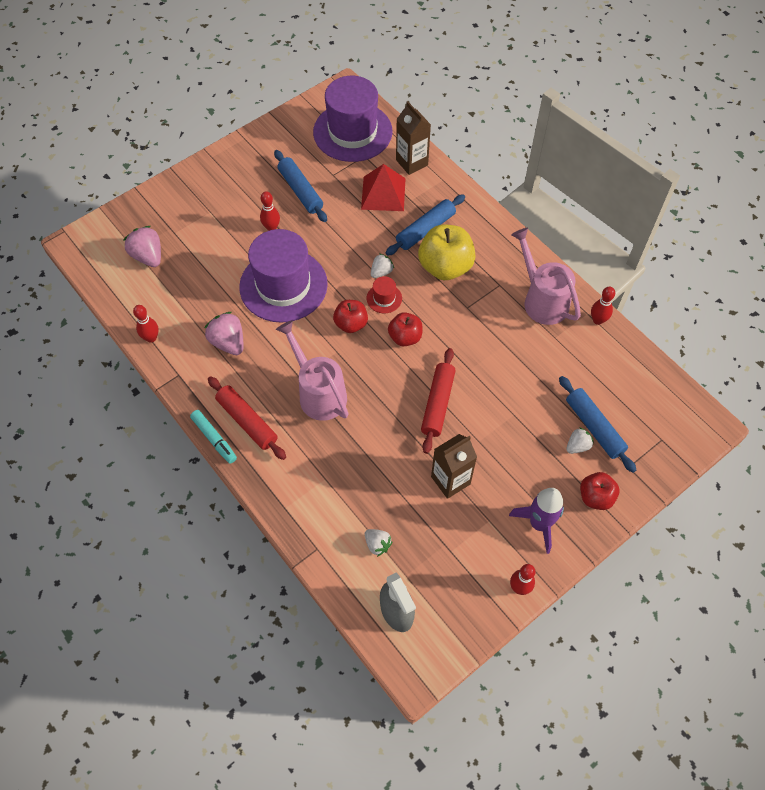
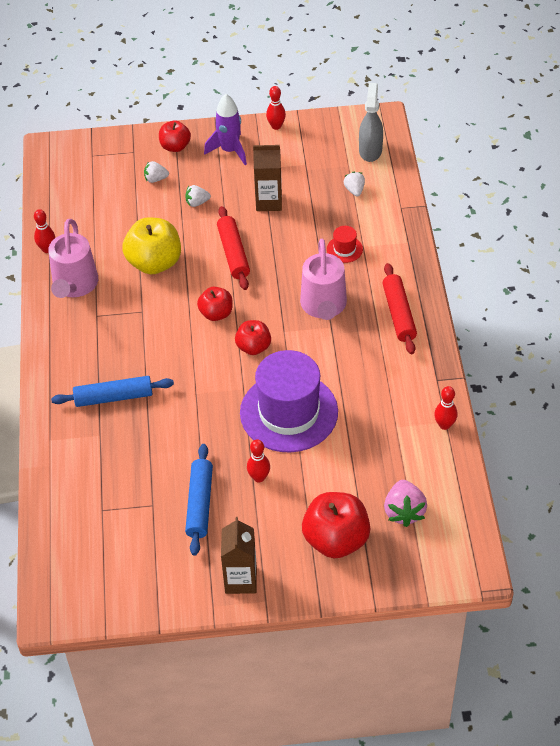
camera: 145 degrees left, 10 degrees down
turquoise marker [190,410,237,464] -> none
pink strawberry [205,312,243,355] -> none
purple hat [313,76,393,162] -> none
red pyramid [361,164,406,211] -> none
red hat [367,276,402,313] -> red hat moved to [327,226,363,263]
white strawberry [371,253,394,278] -> white strawberry moved to [185,185,211,207]
brown carton [396,101,431,175] -> brown carton moved to [221,517,257,594]
yellow apple [418,225,476,280] -> yellow apple moved to [122,218,181,274]
red rolling pin [421,348,456,454] -> red rolling pin turned 60 degrees counterclockwise [217,206,250,290]
blue rolling pin [559,376,636,473] -> none
none -> red apple [302,492,370,558]

